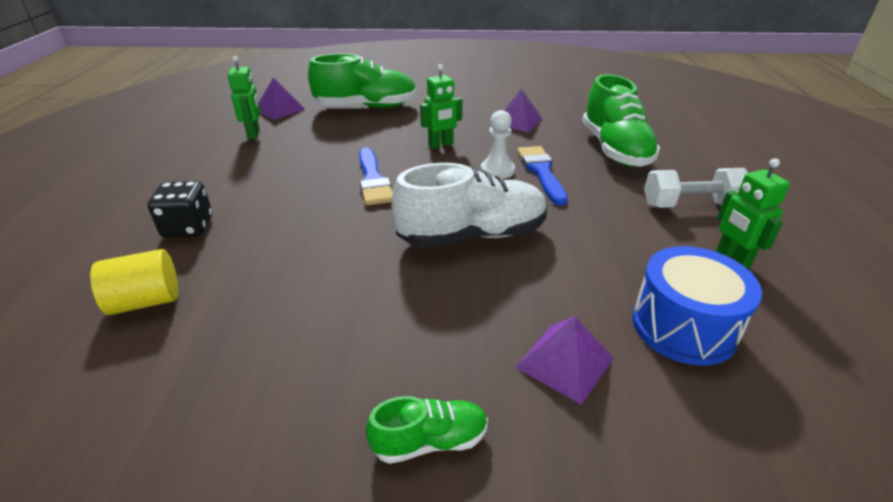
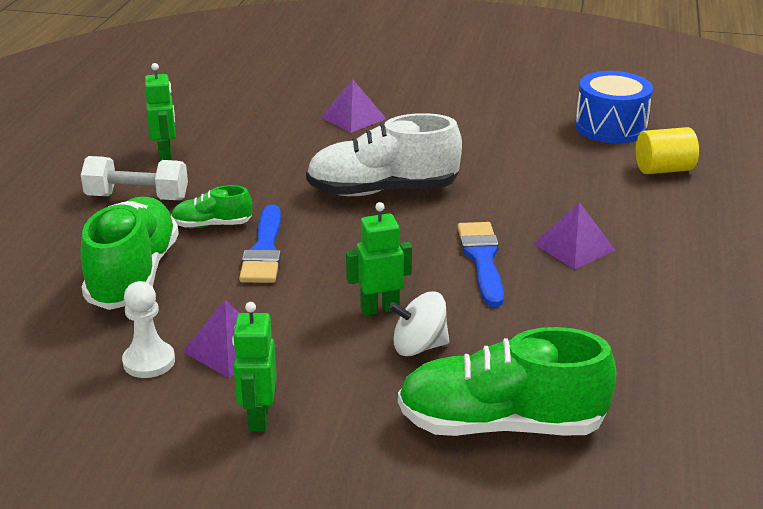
camera: 170 degrees left, 5 degrees down
black dice [147,181,212,238] -> none
green robot [228,56,261,139] -> green robot moved to [232,302,277,432]
purple pyramid [259,77,305,120] -> purple pyramid moved to [534,202,616,269]
green shoe [366,396,488,464] -> green shoe moved to [171,185,252,228]
white pawn [481,110,515,179] -> white pawn moved to [122,281,175,378]
blue drum [632,246,762,366] -> blue drum moved to [575,71,653,144]
none -> white spinning top [388,292,449,356]

